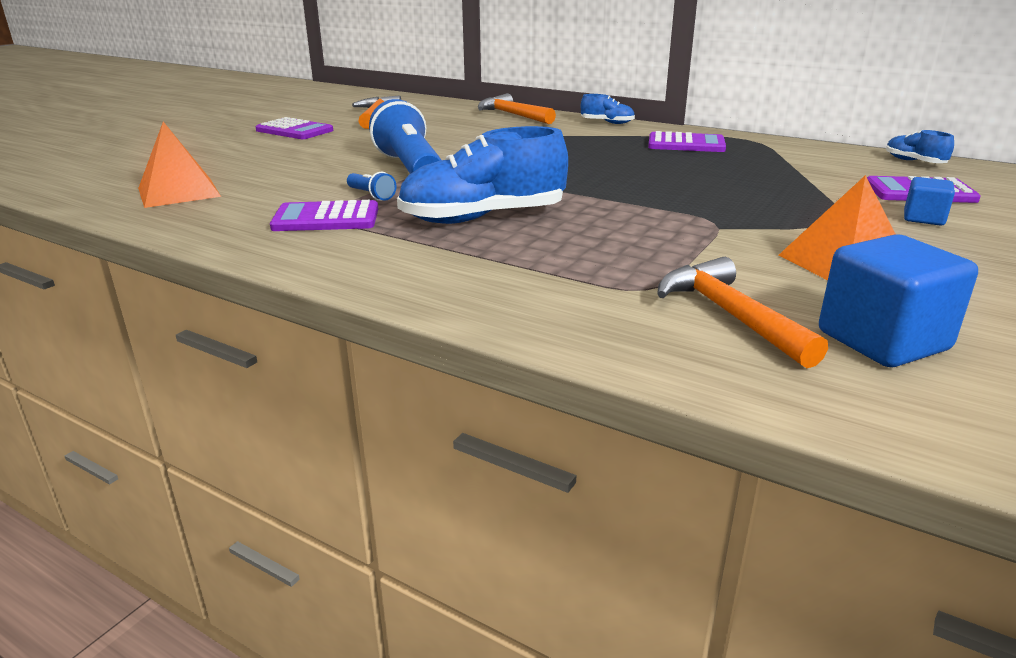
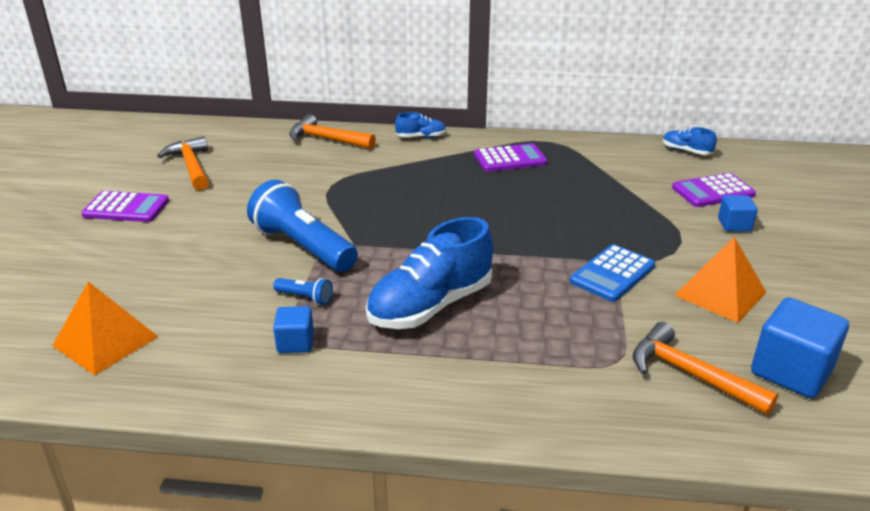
camera: 25 degrees left, 5 degrees up
purple calculator [270,200,378,231] -> blue cube [273,306,314,353]
none -> blue calculator [570,244,655,302]

